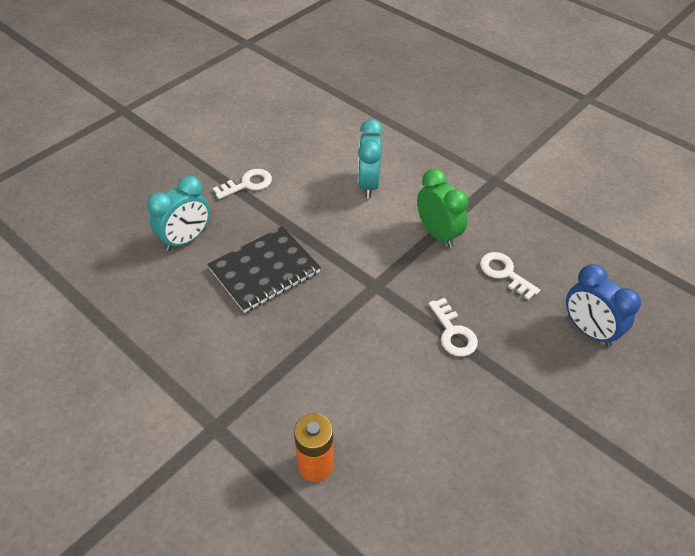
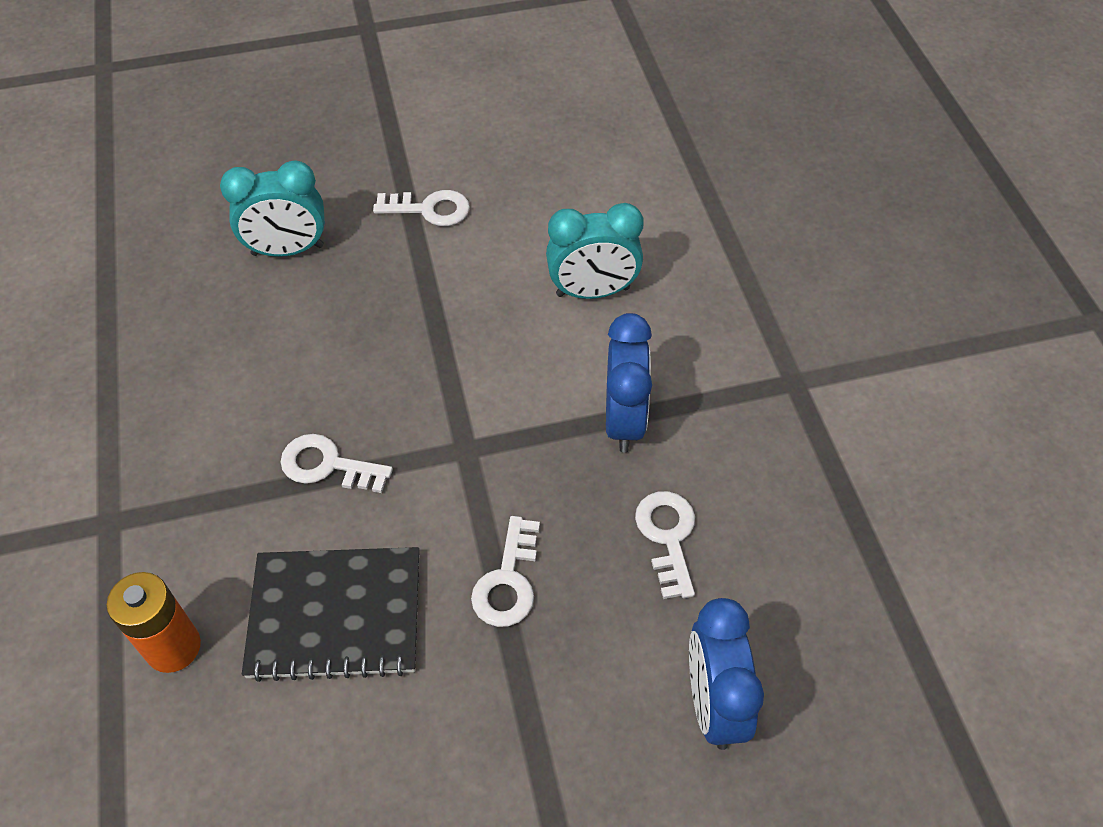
camera: 35 degrees right, 5 degrees up
black notebook [207,226,321,313] -> black notebook moved to [242,547,419,682]
turquoise clock [358,119,383,198] -> turquoise clock turned 135 degrees counterclockwise [546,203,643,299]
green clock [417,169,468,248] -> blue clock [606,313,652,453]
none -> white key [281,434,393,493]

